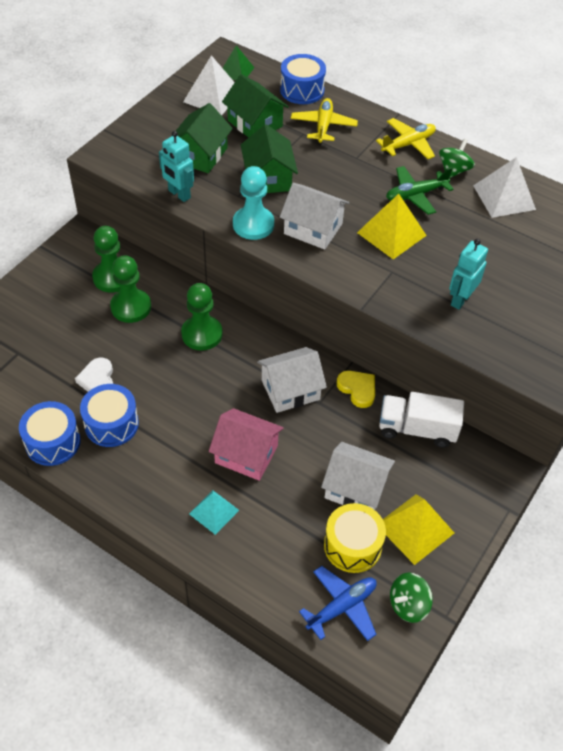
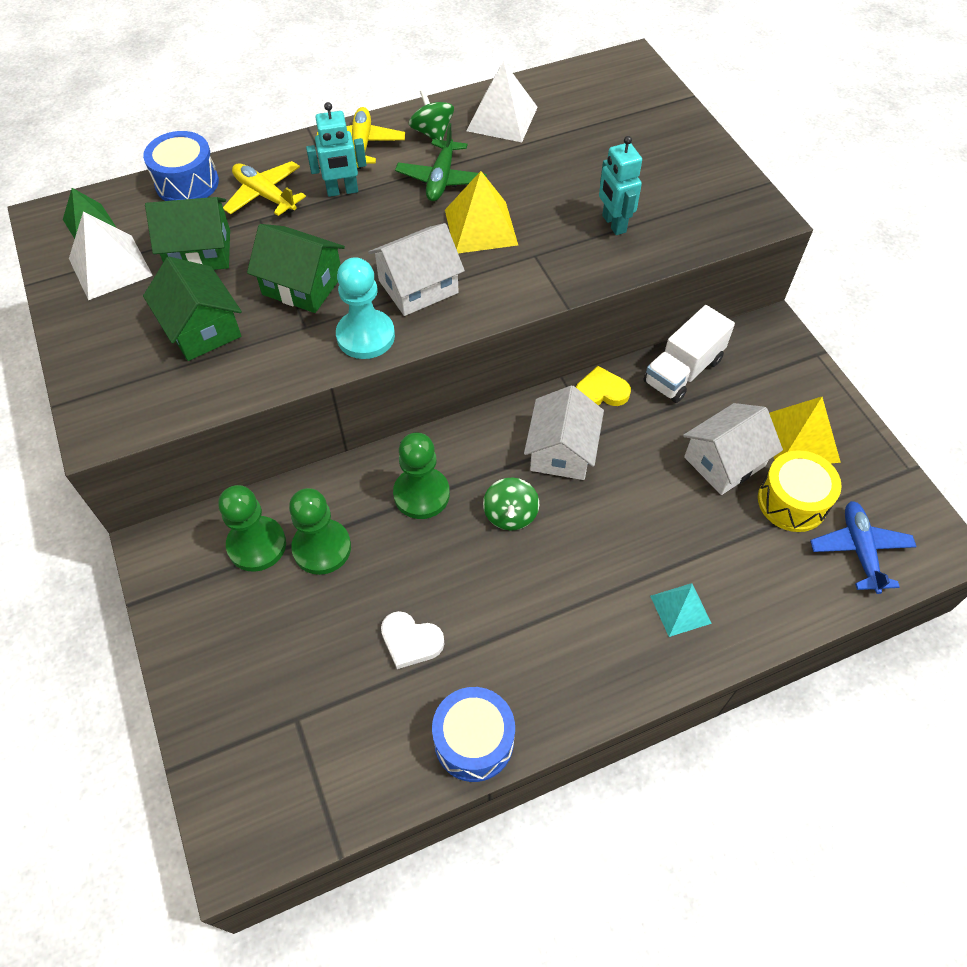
camera: 55 degrees left, 5 degrees up
blue drum [80,384,139,447] -> none
turquoise robot [159,131,194,202] -> turquoise robot moved to [306,102,366,197]
pink house [209,408,284,481] -> none
green spinning top [390,573,433,623] -> green spinning top moved to [483,478,539,530]

